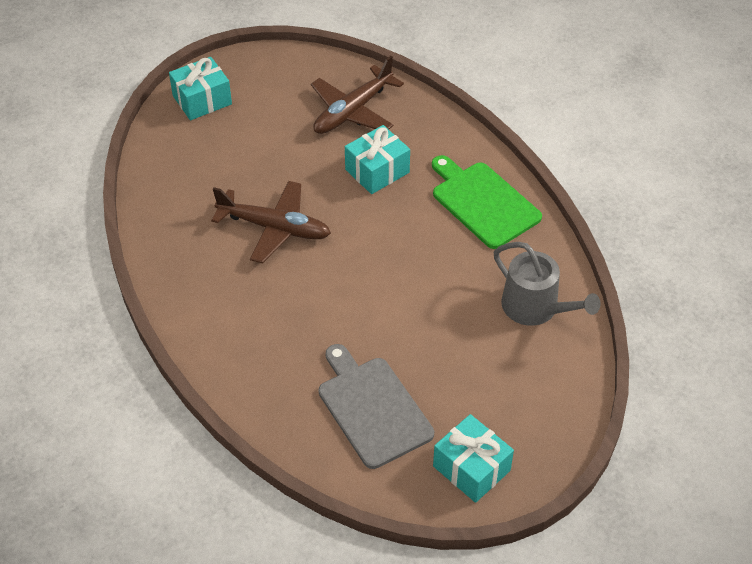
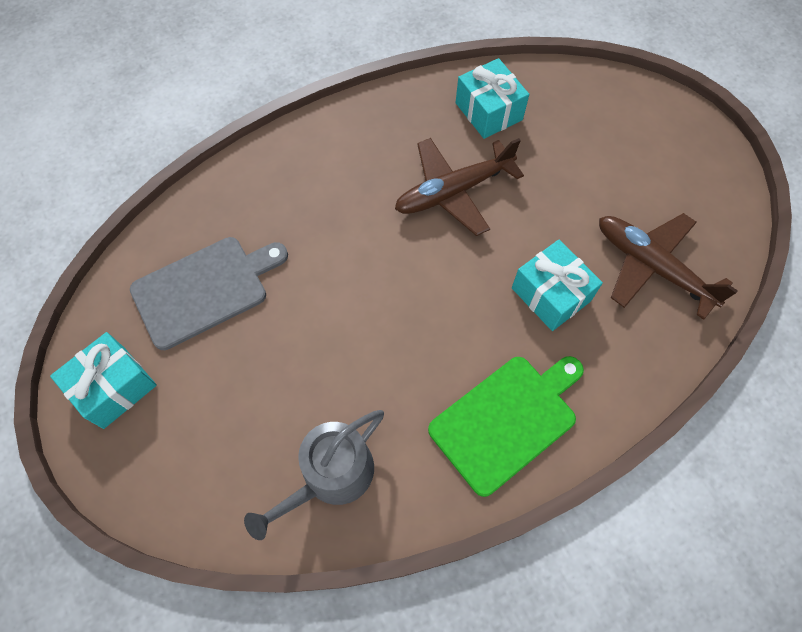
camera: 90 degrees right, 15 degrees up
turquoise gift [169,57,232,120] -> turquoise gift moved to [456,58,529,139]
brown plane [211,181,331,263] -> brown plane turned 45 degrees clockwise [395,138,524,236]

